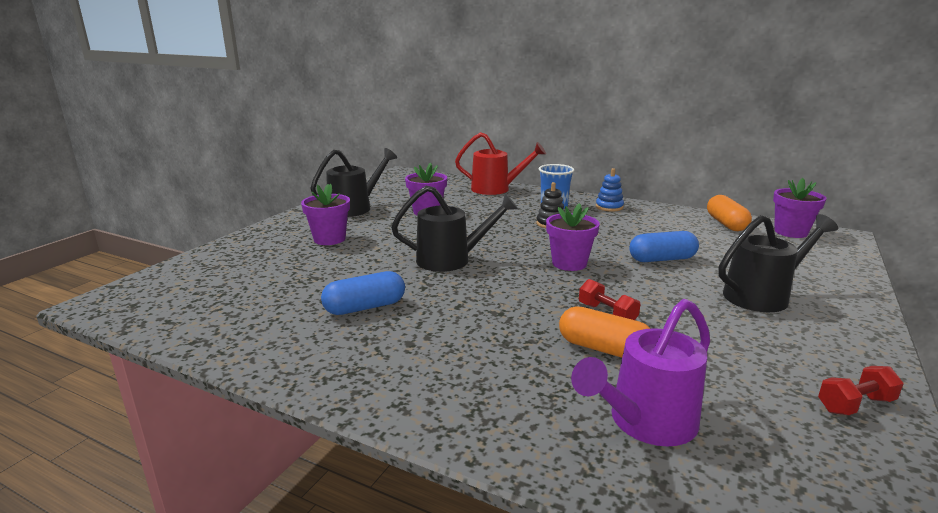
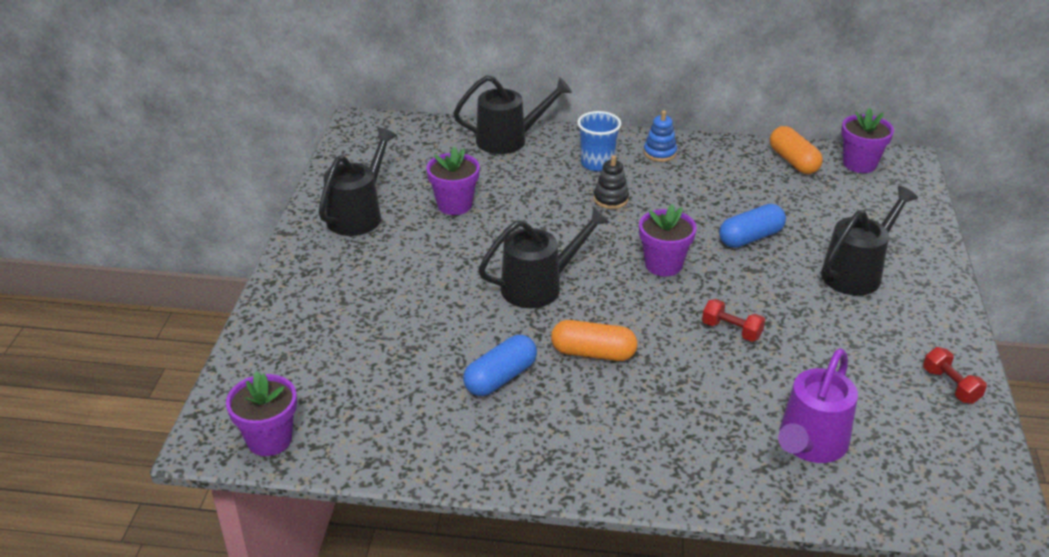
camera: 20 degrees left, 15 degrees up
purple flower pot [301,184,350,245] -> purple flower pot moved to [226,371,297,456]
red watering can [455,132,546,195] -> black watering can [453,75,572,154]
orange capsule [559,306,651,358] -> orange capsule moved to [551,320,637,361]
red dumbbell [818,366,904,415] -> red dumbbell turned 75 degrees counterclockwise [923,347,987,404]

